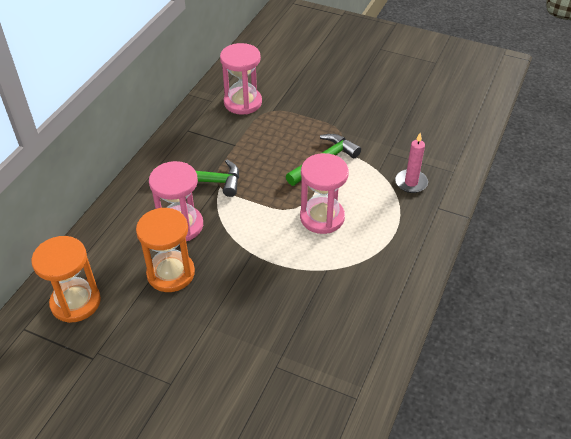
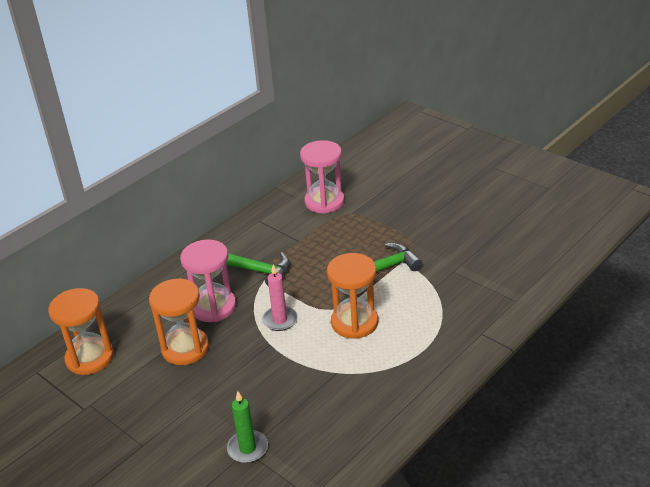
camera: 20 degrees right, 10 degrees down
pink hourglass [300,153,349,234] -> orange hourglass [327,253,378,339]
pink candle [395,133,428,193] -> pink candle moved to [262,265,298,331]
none -> green candle [227,391,268,463]

